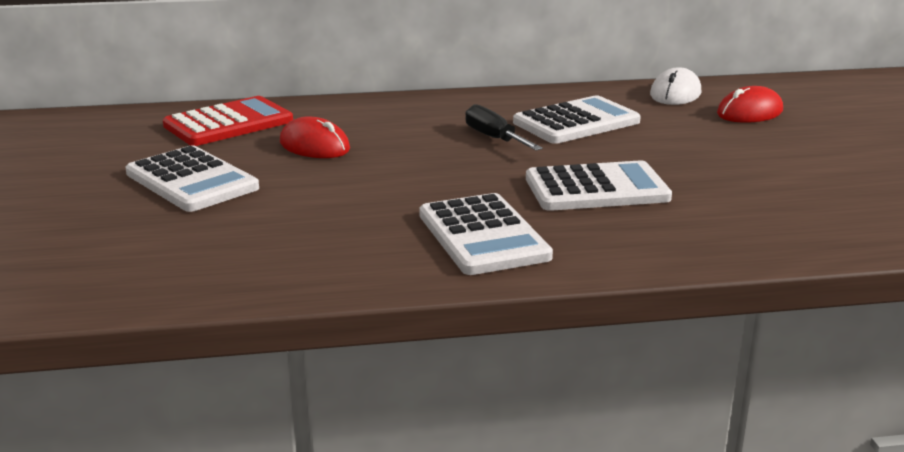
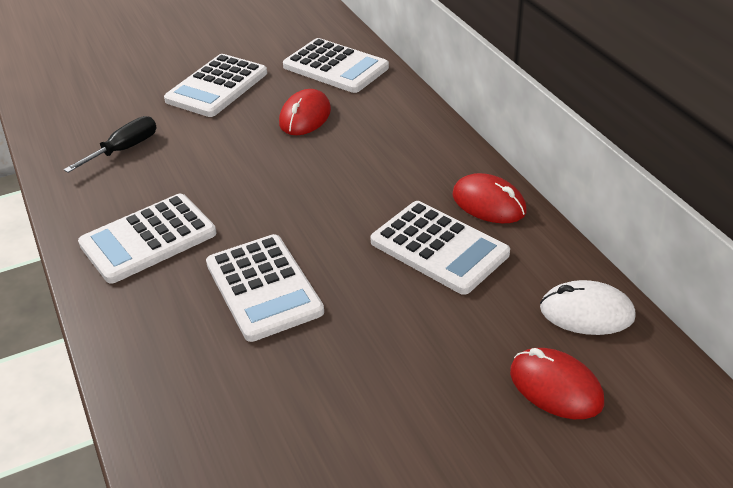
camera: 75 degrees right, 15 degrees up
red calculator [163,96,293,146] -> white calculator [283,38,389,93]
black screwdriver [465,104,543,150] -> black screwdriver moved to [64,116,157,173]
none -> red mouse [453,173,526,223]

